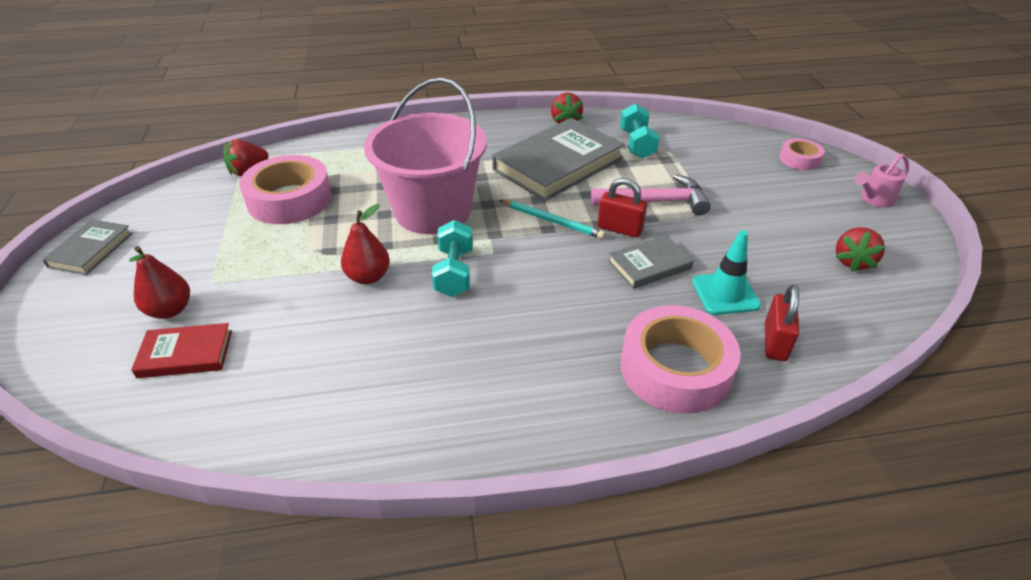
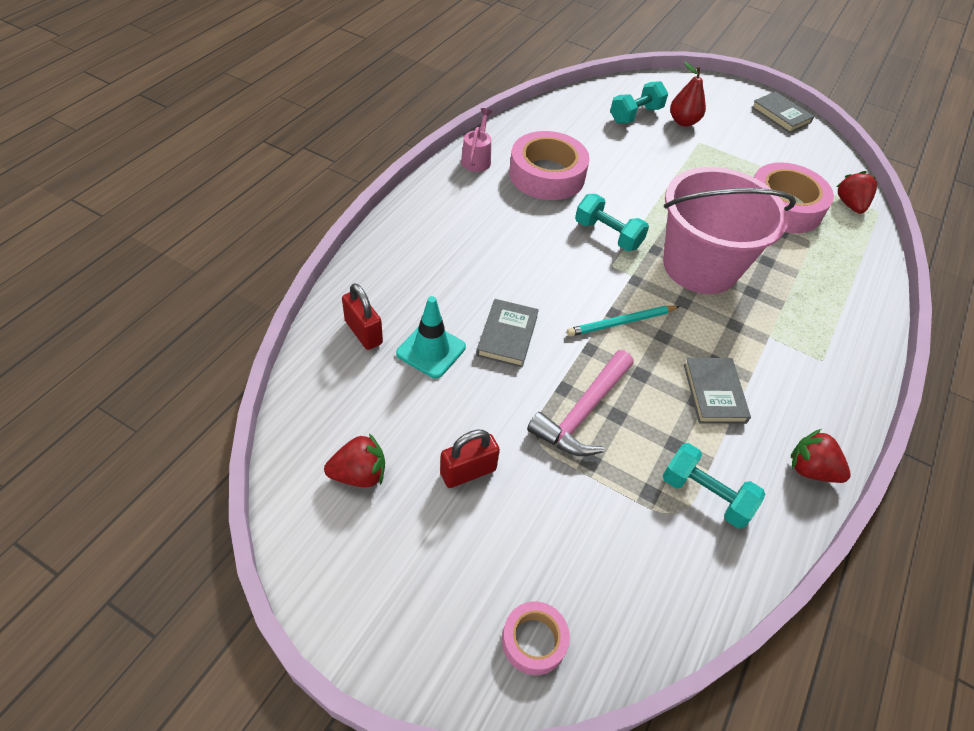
camera: 125 degrees right, 10 degrees up
red book [131,323,232,378] -> turquoise dumbbell [610,81,668,124]
red pear [341,204,390,284] -> none
grey book [492,118,625,201] -> grey book [684,358,751,424], size x0.51
red padlock [598,178,647,237] -> red padlock moved to [440,430,500,488]
pink tape [621,305,740,414] -> pink tape moved to [509,131,590,200]
red strawberry [835,227,885,272] -> red strawberry turned 105 degrees clockwise [324,433,385,487]
pink watering can [854,154,909,208] -> pink watering can moved to [461,108,492,172]

